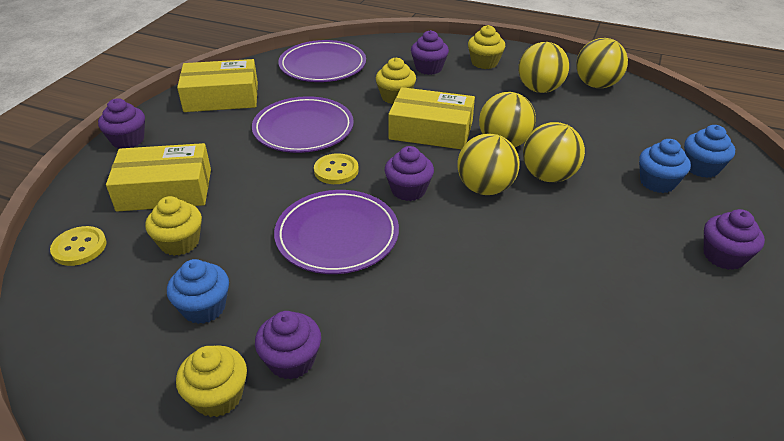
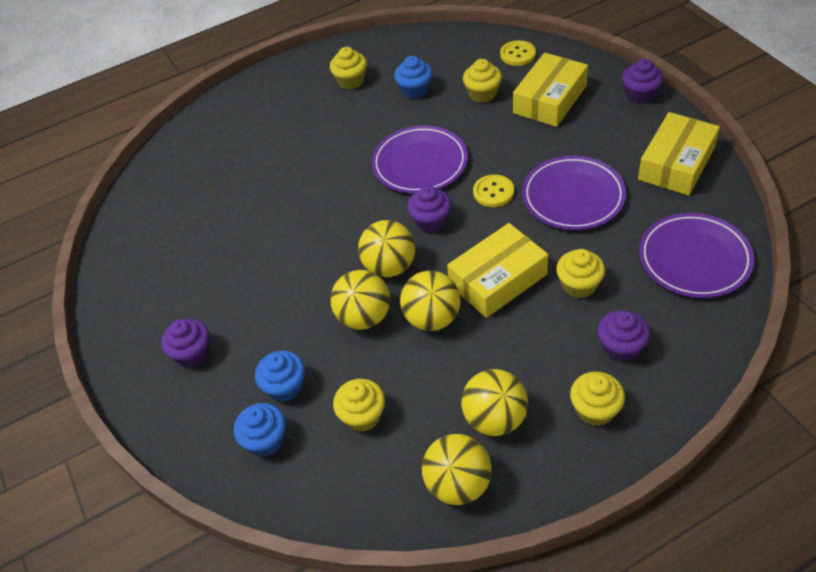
camera: 135 degrees right, 10 degrees up
purple cupcake [255,311,321,379] -> none
none -> yellow cupcake [333,379,385,432]

